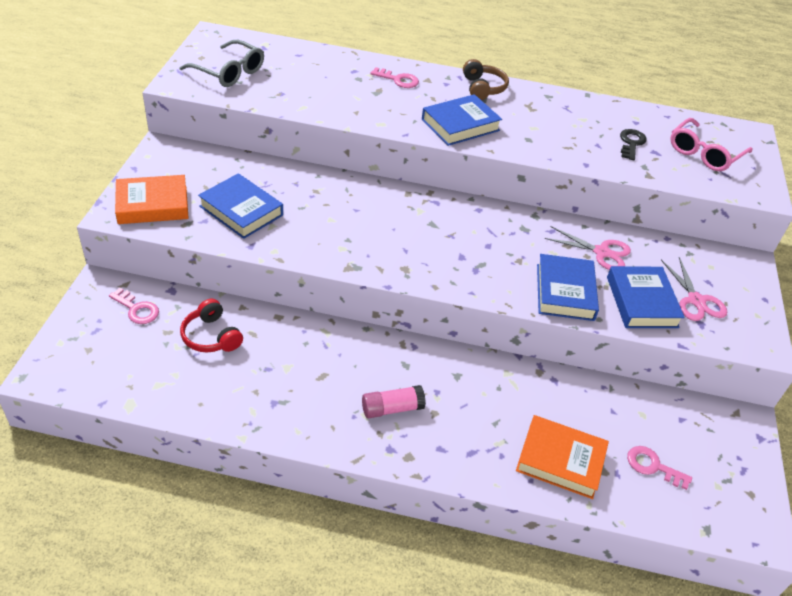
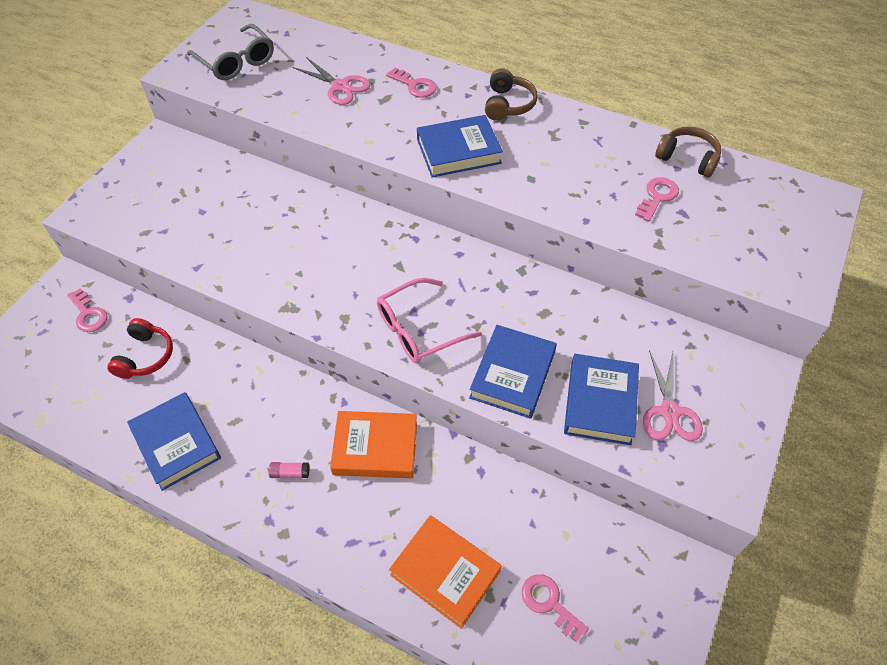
camera: 20 degrees right, 10 degrees up
orange book [115,175,189,224] -> orange book moved to [330,411,417,478]
red headphones [180,299,243,352] -> red headphones turned 150 degrees counterclockwise [107,318,173,379]
blue book [198,173,283,239] -> blue book moved to [127,392,221,491]
pink glue stick [362,385,426,418] -> pink glue stick [268,462,309,478], size x0.59
pink scissors [545,226,631,270] -> pink scissors moved to [293,57,371,105]
black key [620,129,647,160] -> pink key [635,177,679,222]
pink glasses [670,118,752,171] -> pink glasses moved to [377,278,482,363]
none -> brown headphones [655,127,721,177]

